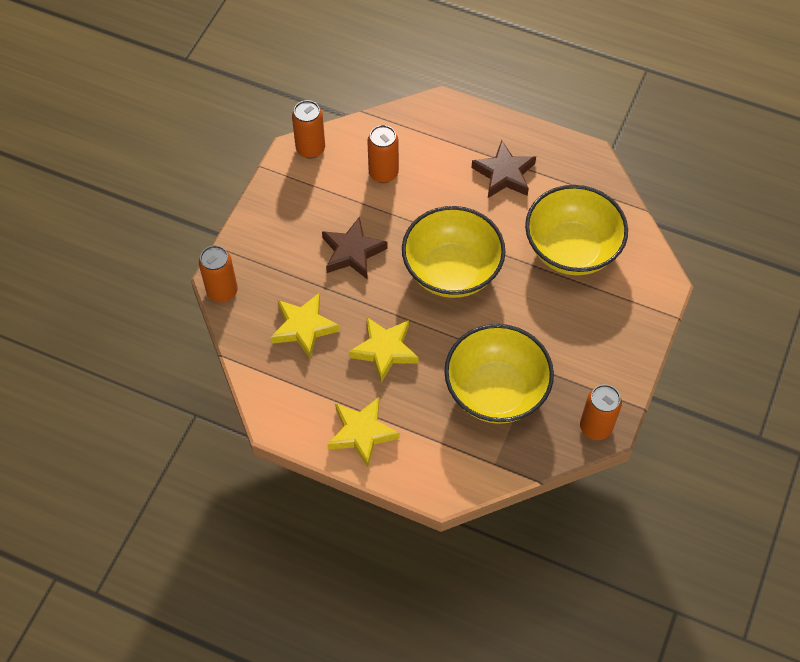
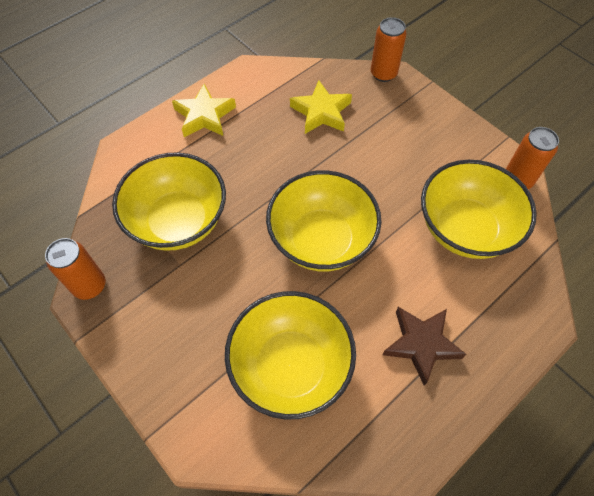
camera: 115 degrees right, 0 degrees up
brown star [322,217,388,280] -> none
yellow star [349,317,419,383] -> none
orange can [367,125,399,183] -> yellow bowl [421,160,537,259]

